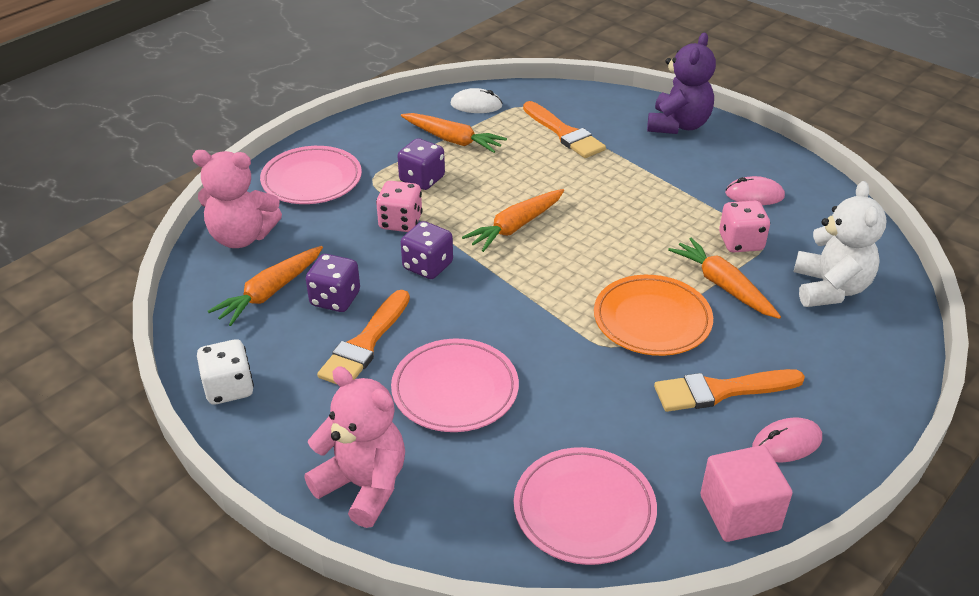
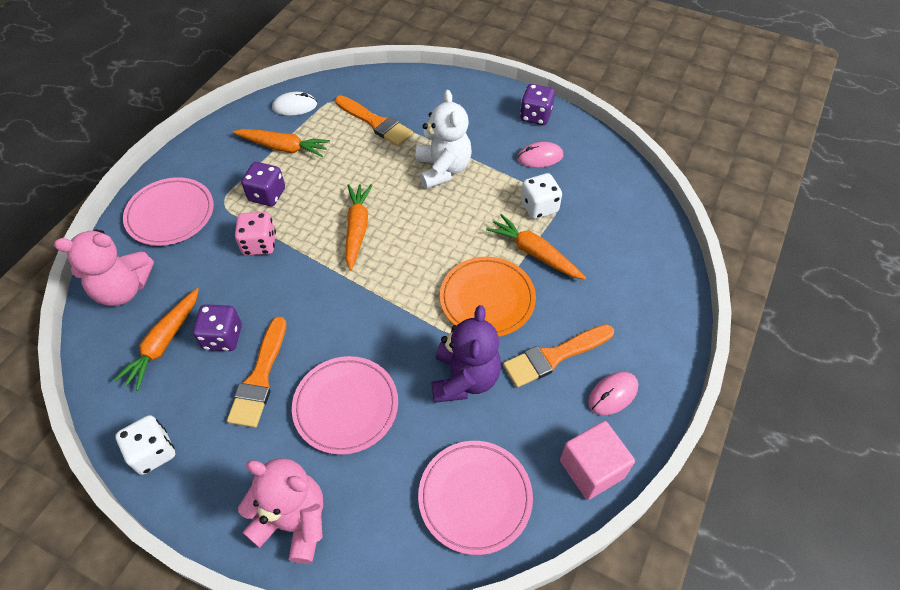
camera: 15 degrees left, 15 degrees up
purple dice [401,221,453,279] -> purple dice moved to [520,84,555,125]
orange carrot [462,189,564,252] -> orange carrot turned 150 degrees clockwise [346,184,372,271]
purple teddy bear [647,33,716,134] -> purple teddy bear moved to [431,305,501,403]
pink dice [719,201,770,252] -> white dice [521,173,562,219]
white teddy bear [794,181,887,307] -> white teddy bear moved to [416,90,472,189]

